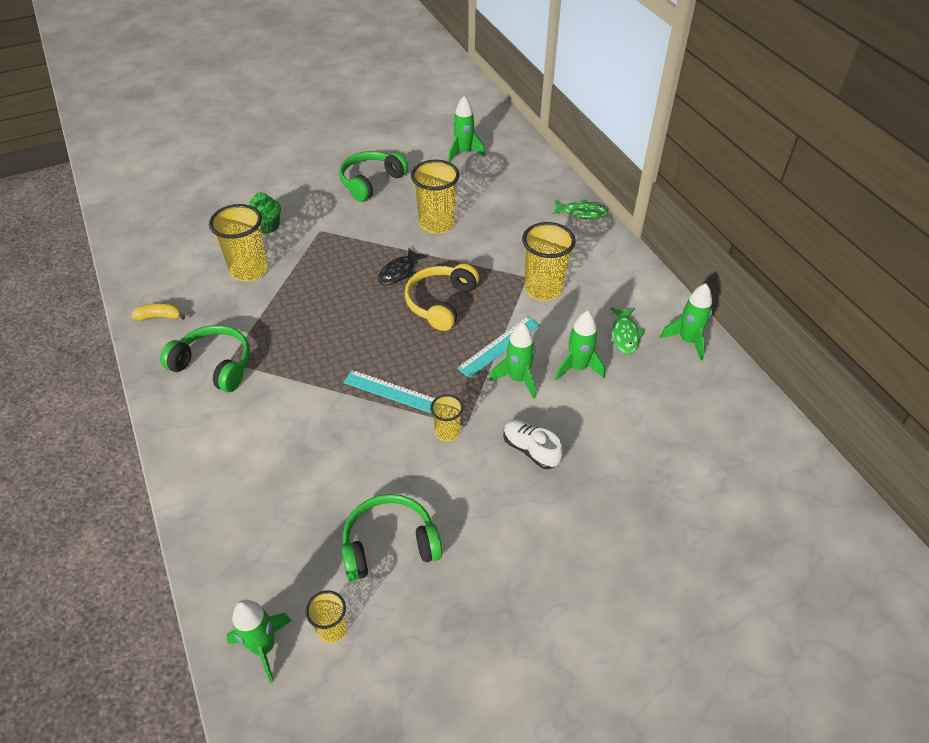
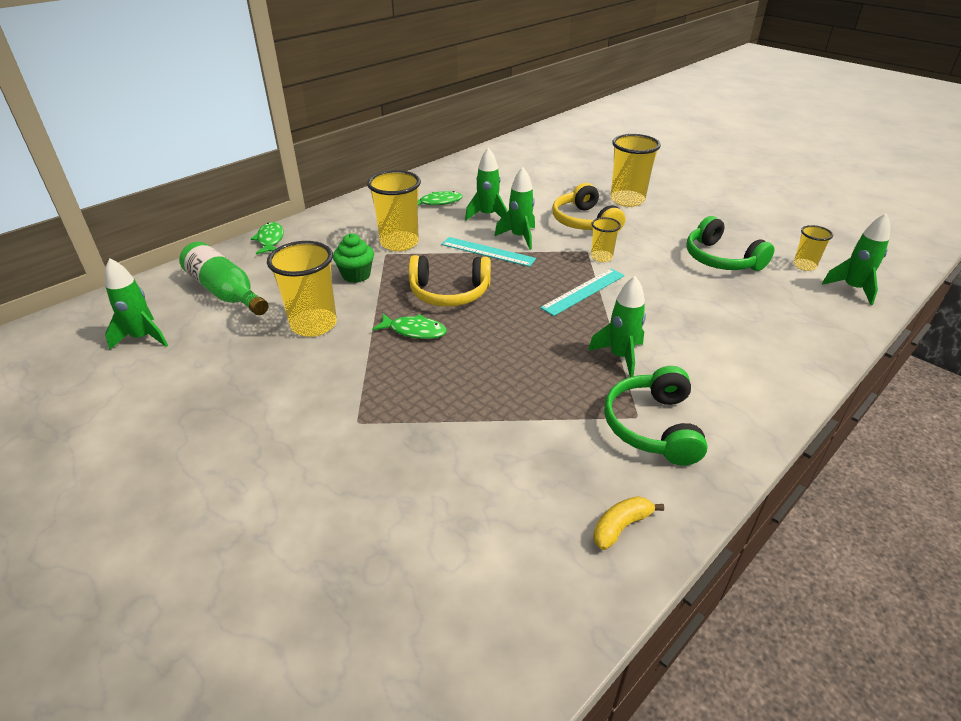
camera: 110 degrees left, 10 degrees down
yellow banana [131,303,185,321] -> yellow banana turned 75 degrees clockwise [593,496,664,550]
yellow cup [209,204,268,281] -> yellow cup moved to [610,134,661,207]
green cupcake [248,192,281,234] -> green cupcake moved to [333,233,374,283]
green headphones [339,151,408,202] -> none
turquoise ruler [343,370,435,413] -> turquoise ruler turned 45 degrees clockwise [540,269,625,316]
black fish [378,248,426,285] -> green fish [372,313,447,339]
white shoe [503,419,563,469] -> yellow headphones [552,183,625,232]
green rocket [660,283,712,361] -> green rocket moved to [588,276,646,377]
none -> green bottle [179,242,269,315]

